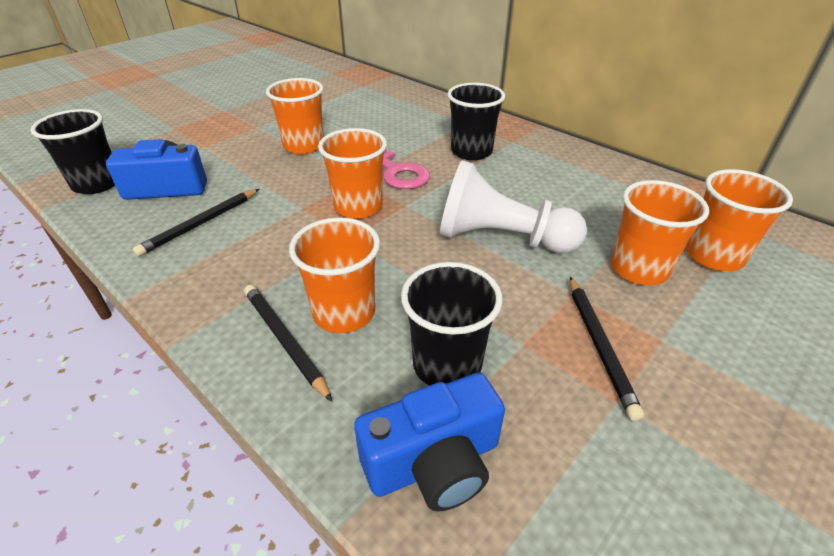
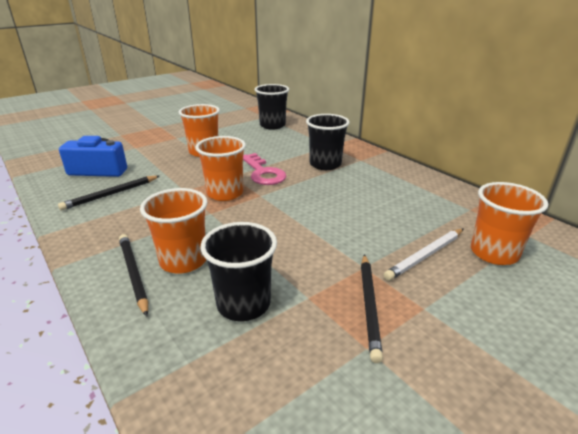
camera: 10 degrees right, 10 degrees down
black cup [31,109,115,194] -> black cup moved to [255,84,289,129]
blue camera [354,373,505,512] -> none
white pawn [440,160,587,253] -> none
orange cup [611,180,709,285] -> white pencil [383,229,463,281]

